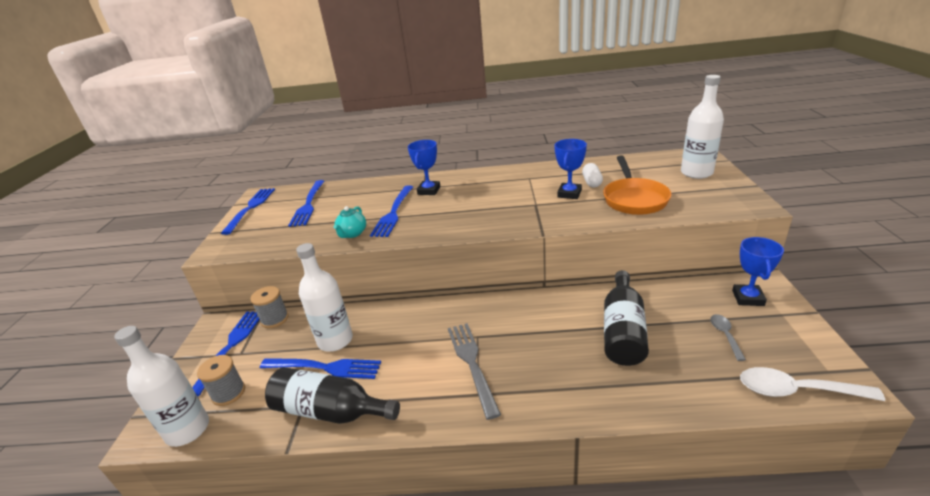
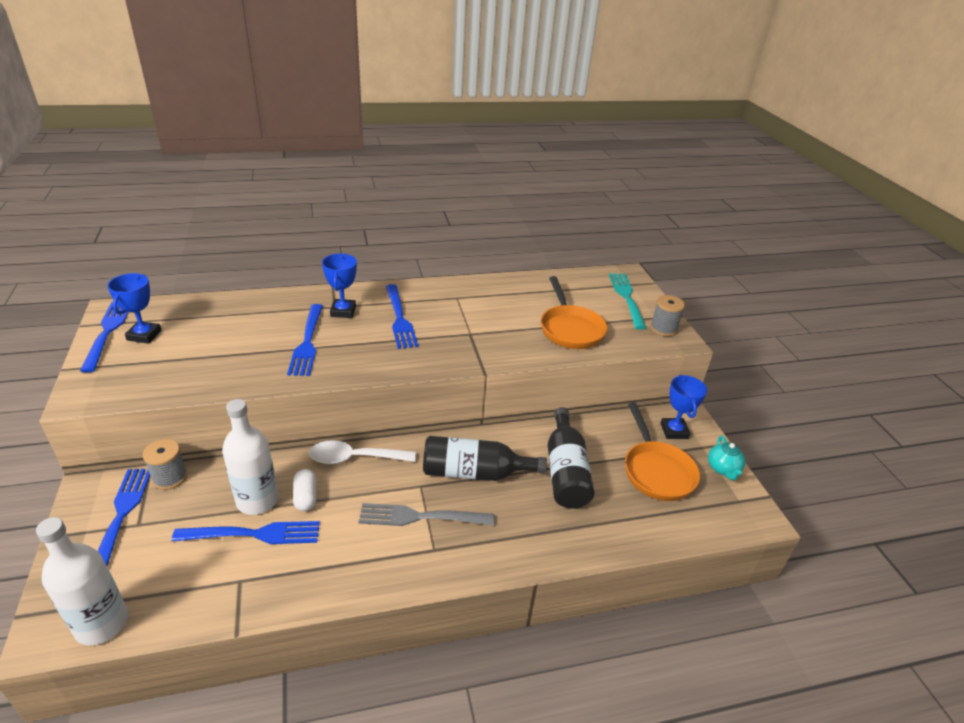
camera: 20 degrees left, 5 degrees up
grey spool [197,355,245,406] -> grey spool moved to [650,295,685,337]
black bottle [265,367,400,424] -> black bottle moved to [423,436,547,481]
blue fork [288,180,324,227] -> blue fork moved to [386,284,418,349]
turquoise teapot [333,206,366,238] -> turquoise teapot moved to [708,436,745,480]
grey fork [448,323,501,420] -> grey fork turned 60 degrees counterclockwise [359,503,495,526]
blue trophy [554,139,587,199] -> blue trophy moved to [107,273,162,344]
white capsule [582,163,603,187] -> white capsule moved to [293,469,317,511]
white bottle [681,75,724,179] -> turquoise fork [609,273,646,330]
grey spoon [710,314,746,361] -> orange pan [625,402,700,501]
white spoon [740,367,885,401] -> white spoon moved to [309,440,416,464]

